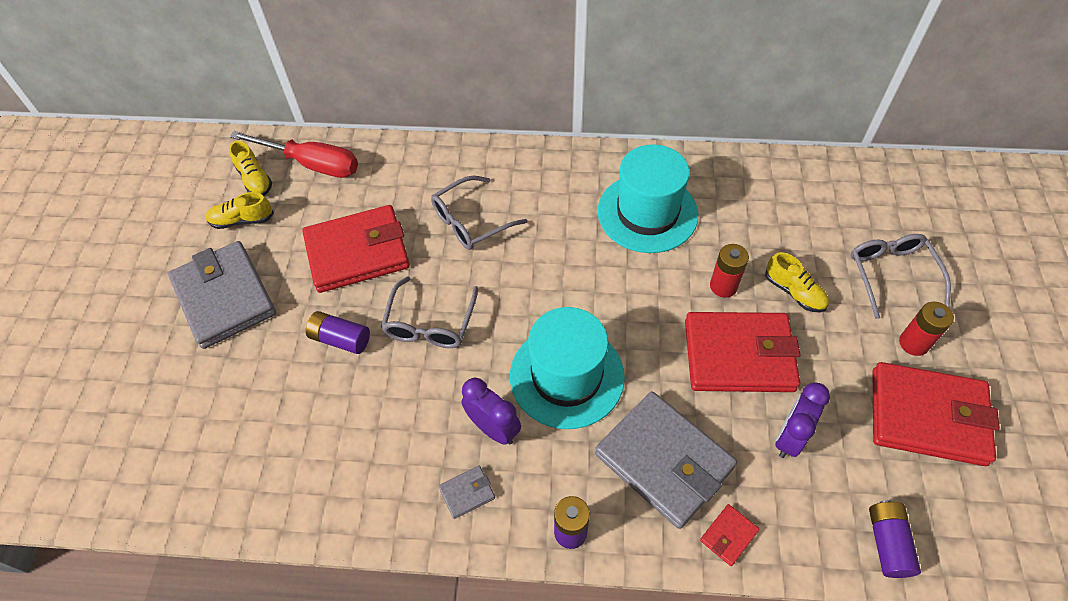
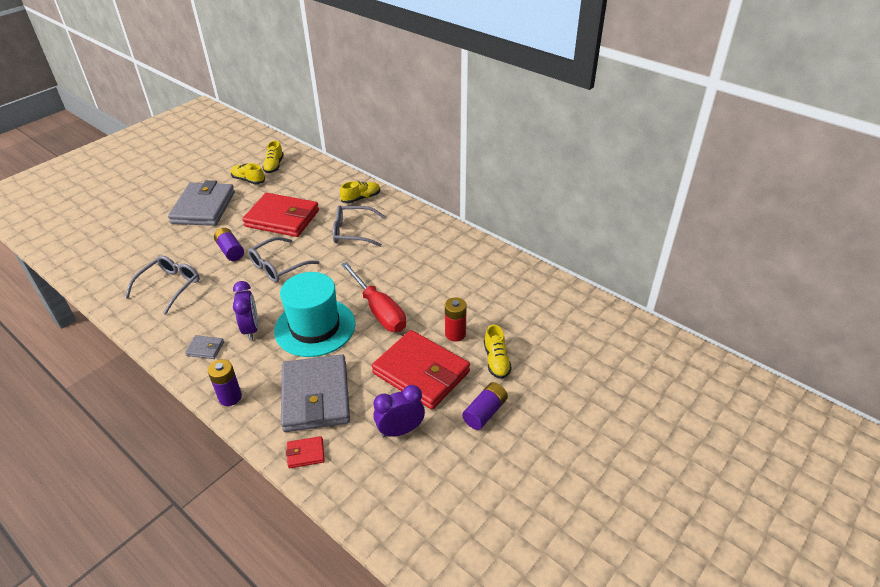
camera: 35 degrees right, 15 degrees down
red screwdriver [230,131,358,178] -> red screwdriver moved to [341,262,406,332]
turquoise hat [598,144,698,253] -> none
grey glasses [851,234,951,319] -> grey glasses moved to [125,255,200,315]
purple battery [869,500,921,578] -> purple battery moved to [462,382,508,430]
red wallet [873,362,1000,466] -> none
red battery [899,302,954,356] -> none
none -> yellow shoe [340,181,380,203]

